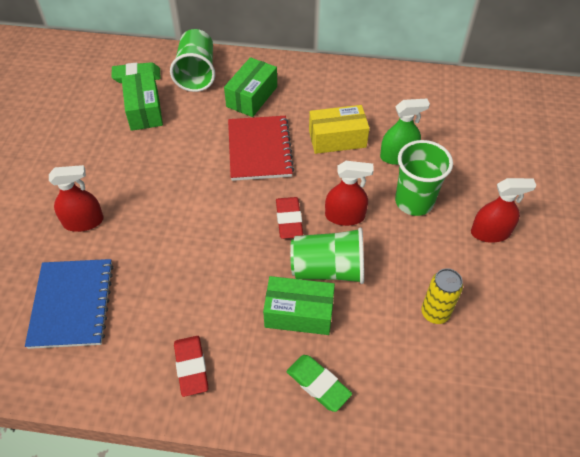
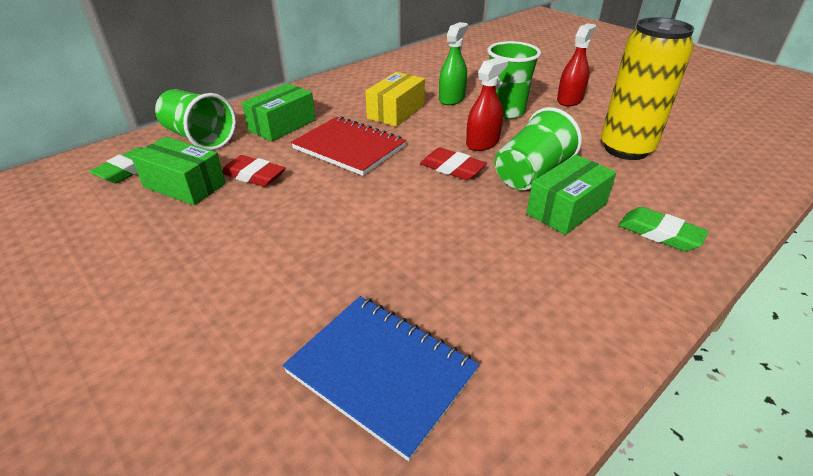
camera: 50 degrees left, 15 degrees down
red spray bottle [49,165,104,232] -> none
red eraser [174,336,208,397] -> red eraser moved to [222,155,285,187]
green box [224,57,277,117] -> green box turned 60 degrees clockwise [242,83,316,142]
green eraser [287,355,352,412] -> green eraser turned 45 degrees clockwise [619,207,709,251]
yellow can [421,268,463,324] -> yellow can [601,17,694,160], size x1.88

